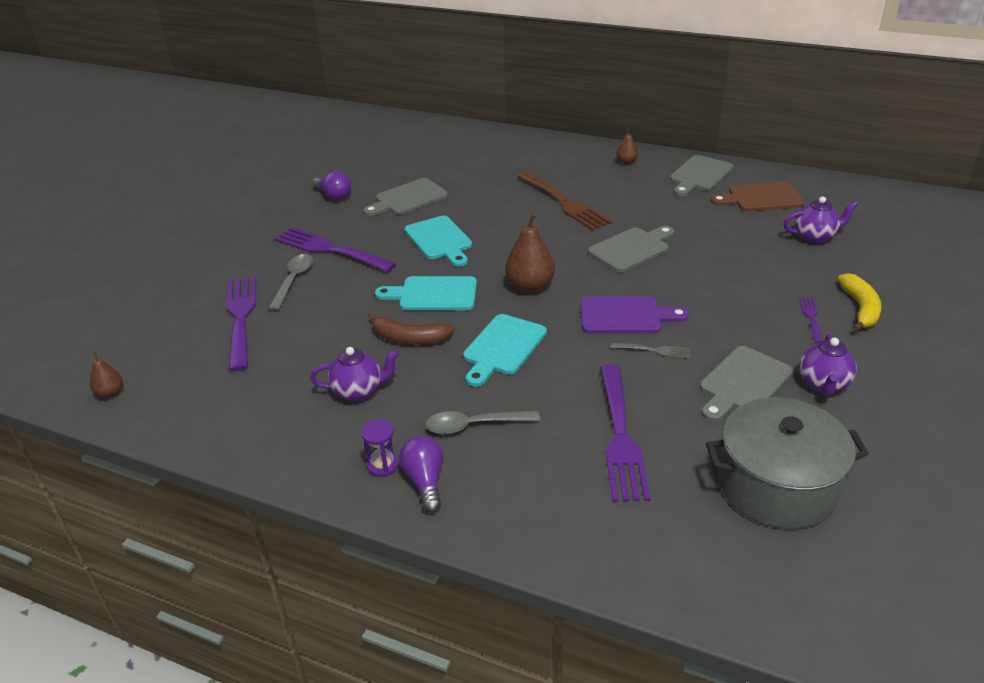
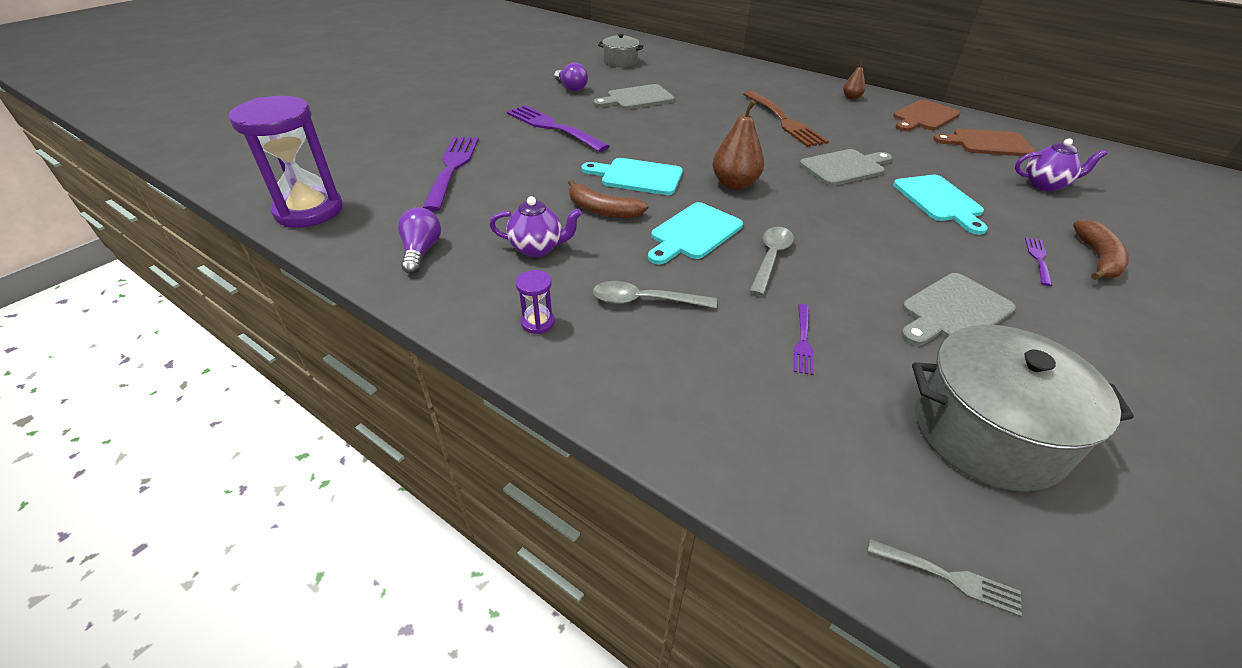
camera: 10 degrees right, 5 degrees up
brown pear [90,352,123,398] -> purple hourglass [229,96,343,228]
grey spoon [268,254,313,311] -> grey spoon moved to [749,227,794,296]
purple light bulb [399,436,443,513] -> purple light bulb moved to [398,207,441,274]
turquoise cutting board [404,216,472,267] -> turquoise cutting board moved to [893,175,988,235]
purple cutting board [581,296,689,333] -> none
purple fork [600,364,651,502] -> purple fork [794,304,814,375], size x0.47
grey fork [611,343,691,359] -> grey fork moved to [868,539,1022,617]
grey cutting board [670,155,734,196] -> brown cutting board [893,99,961,131]
purple teapot [799,333,857,395] -> none
yellow banana [838,273,882,331] -> brown banana [1073,220,1129,280]
none -> grey pot [598,34,644,67]

